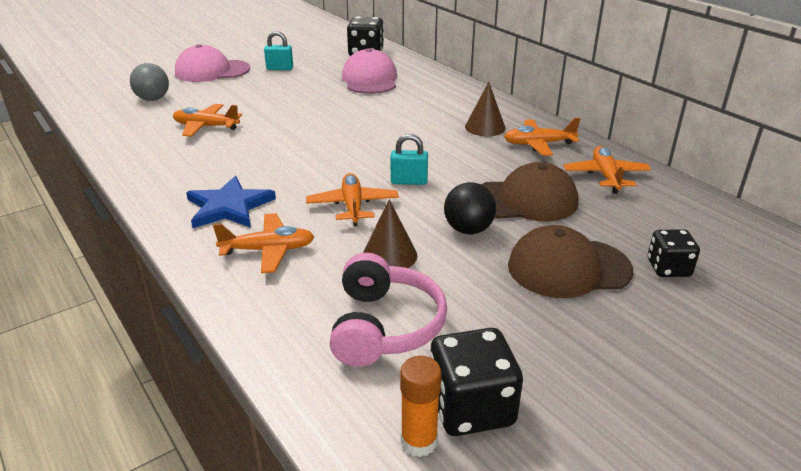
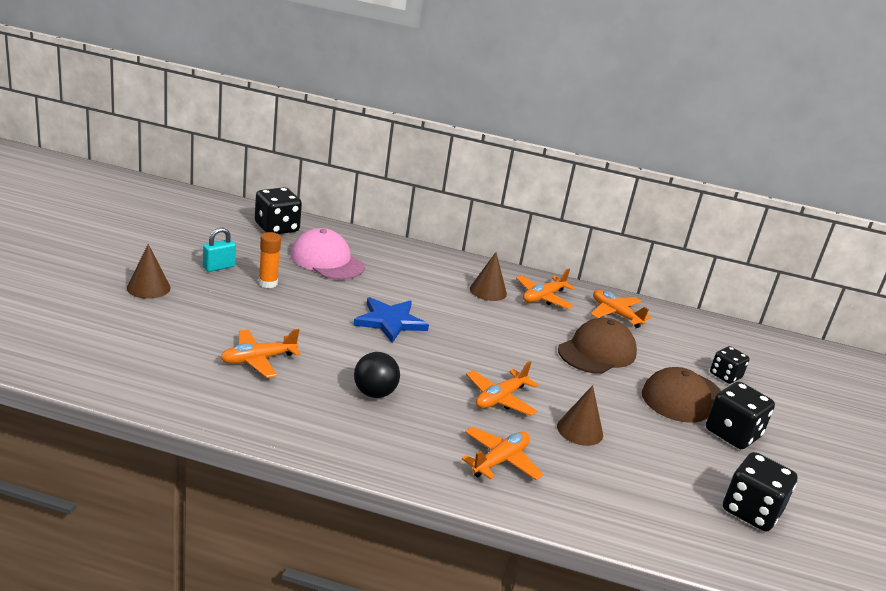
camera: 45 degrees left, 5 degrees down
grey ball [130,63,169,101] -> none
pink cap [175,44,250,82] -> brown cone [127,244,171,299]
blue star [186,176,276,228] -> blue star moved to [353,297,429,343]
orange plane [306,173,399,226] -> orange plane turned 90 degrees counterclockwise [466,361,538,416]
pink headphones [330,253,447,367] -> none
turquoise padlock [391,134,428,185] -> none
orange glue stick [400,356,441,457] -> orange glue stick moved to [259,232,281,288]
black ball [444,182,496,234] -> black ball moved to [354,352,400,398]
none -> black dice [706,382,775,449]

